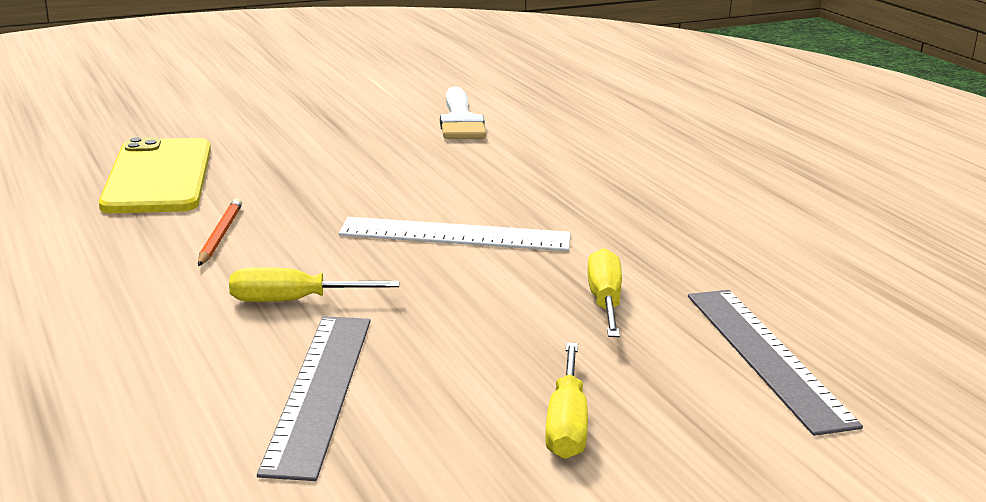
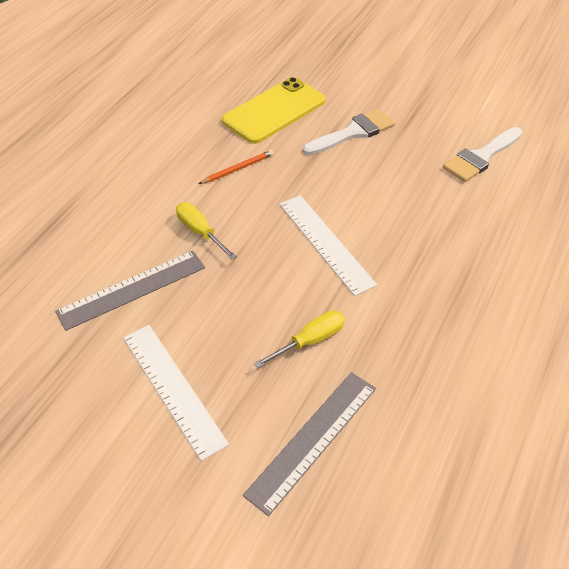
camera: 55 degrees right, 25 degrees up
yellow screwdriver [545,342,588,459] -> white ruler [123,325,229,461]
none -> white brush [303,109,395,155]

